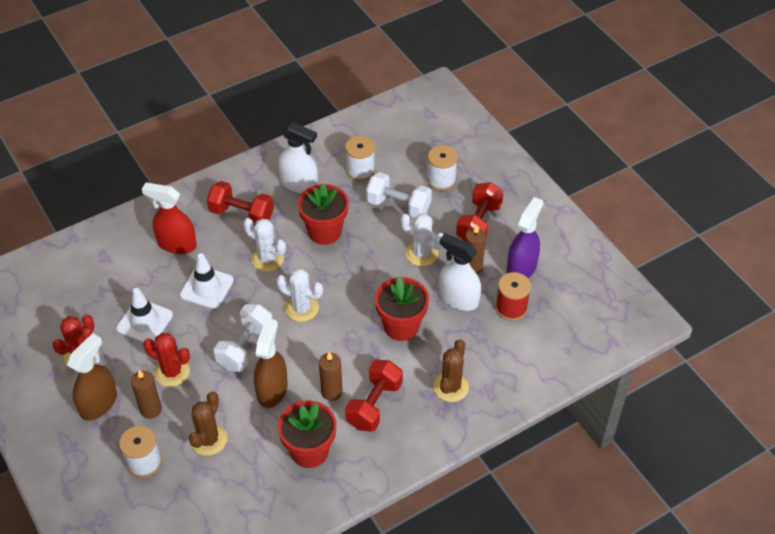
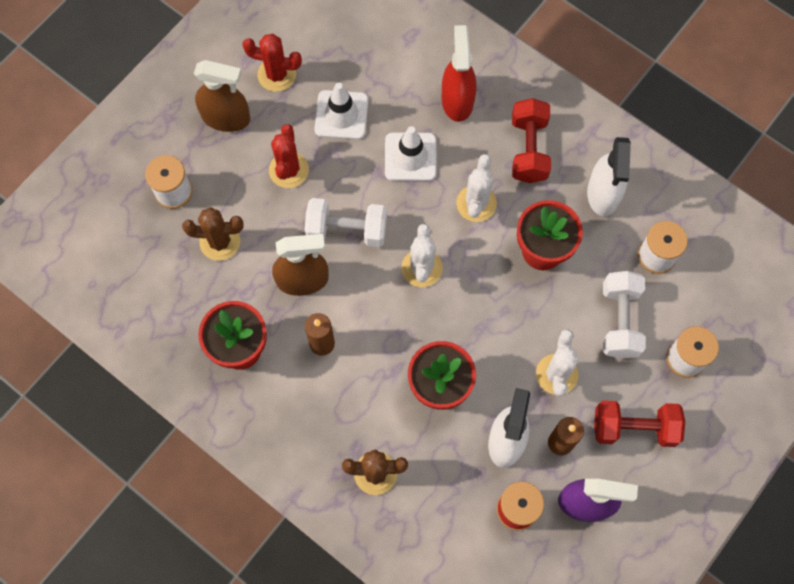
camera: 70 degrees right, 20 degrees up
brown candle [131,370,162,419] -> none
red dumbbell [345,360,403,432] -> none

